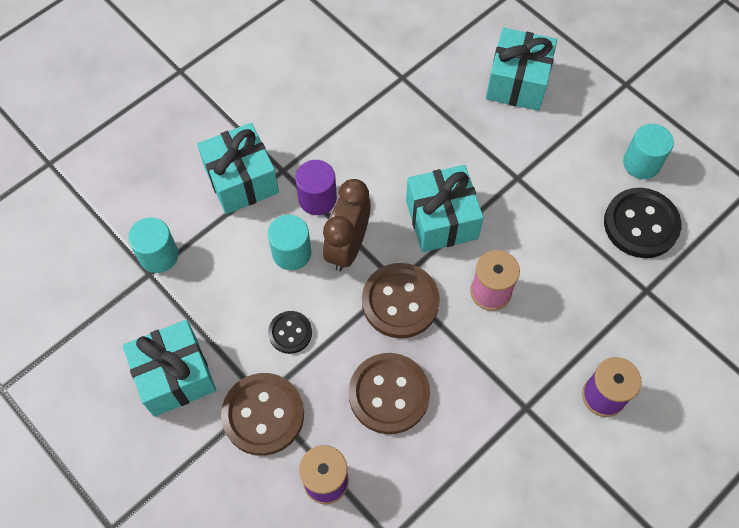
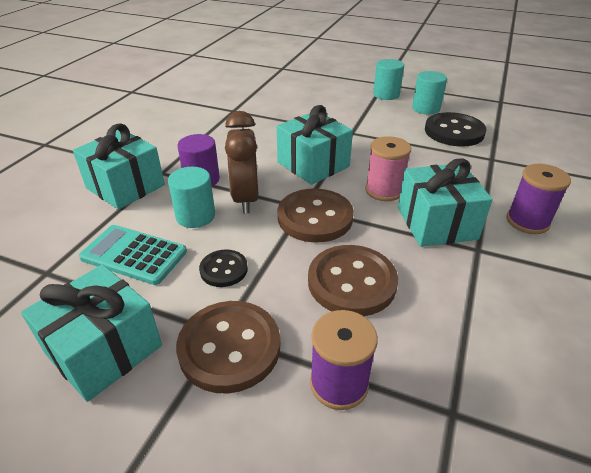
camera: 25 degrees left, 25 degrees down
turquoise cylinder [128,217,178,273] -> turquoise cylinder moved to [373,59,404,100]
turquoise gift [486,28,557,111] -> turquoise gift moved to [398,158,493,247]
none -> turquoise calculator [79,225,187,285]

